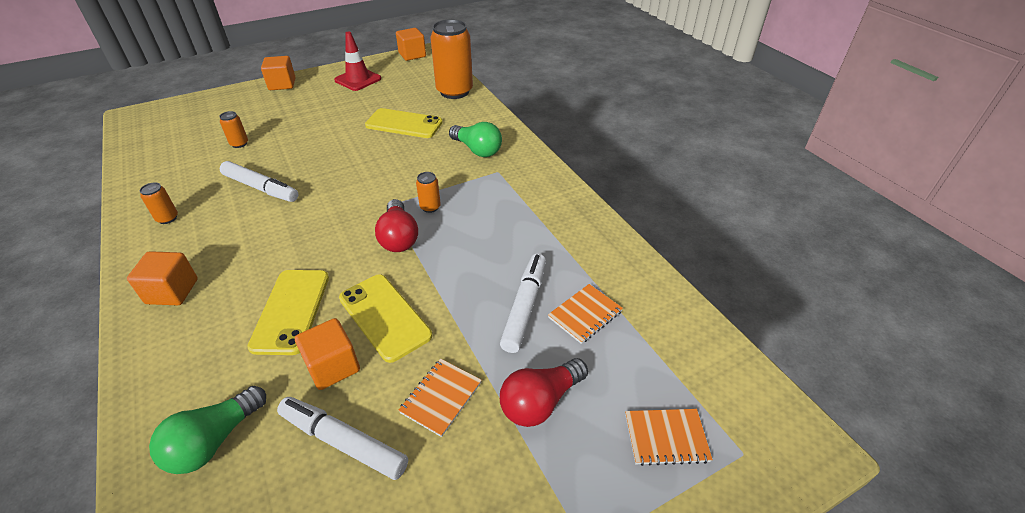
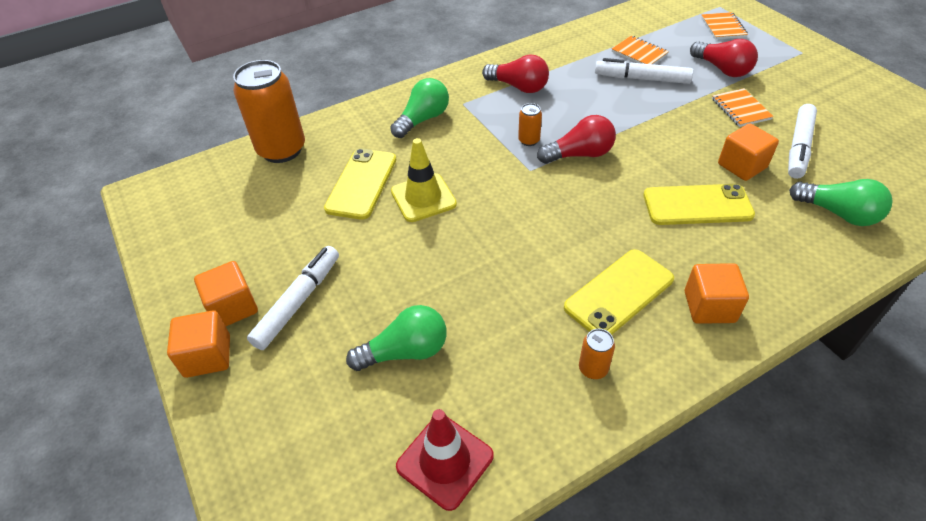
camera: 90 degrees left, 5 degrees up
orange can [219,111,248,148] -> green light bulb [346,305,446,371]
white marker [220,161,299,202] -> white marker moved to [247,246,339,350]
red traffic cone [334,32,381,91] -> red traffic cone moved to [396,409,494,511]
yellow phone [339,274,432,363] -> yellow phone moved to [564,249,674,335]
orange cube [396,28,426,61] -> orange cube moved to [194,261,258,326]
orange notebook [398,359,482,437] -> orange notebook turned 45 degrees clockwise [712,88,774,127]
none -> yellow traffic cone [391,138,457,222]
none -> red light bulb [482,54,549,93]

